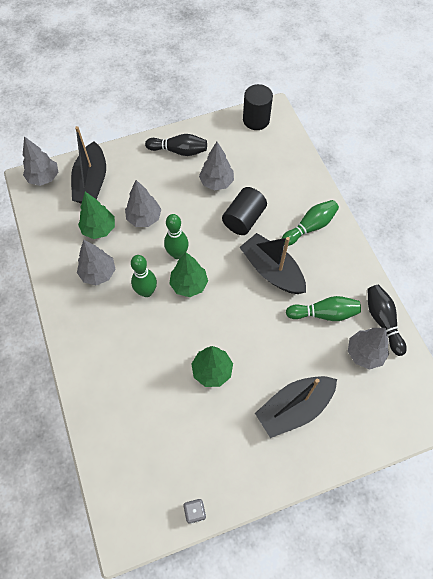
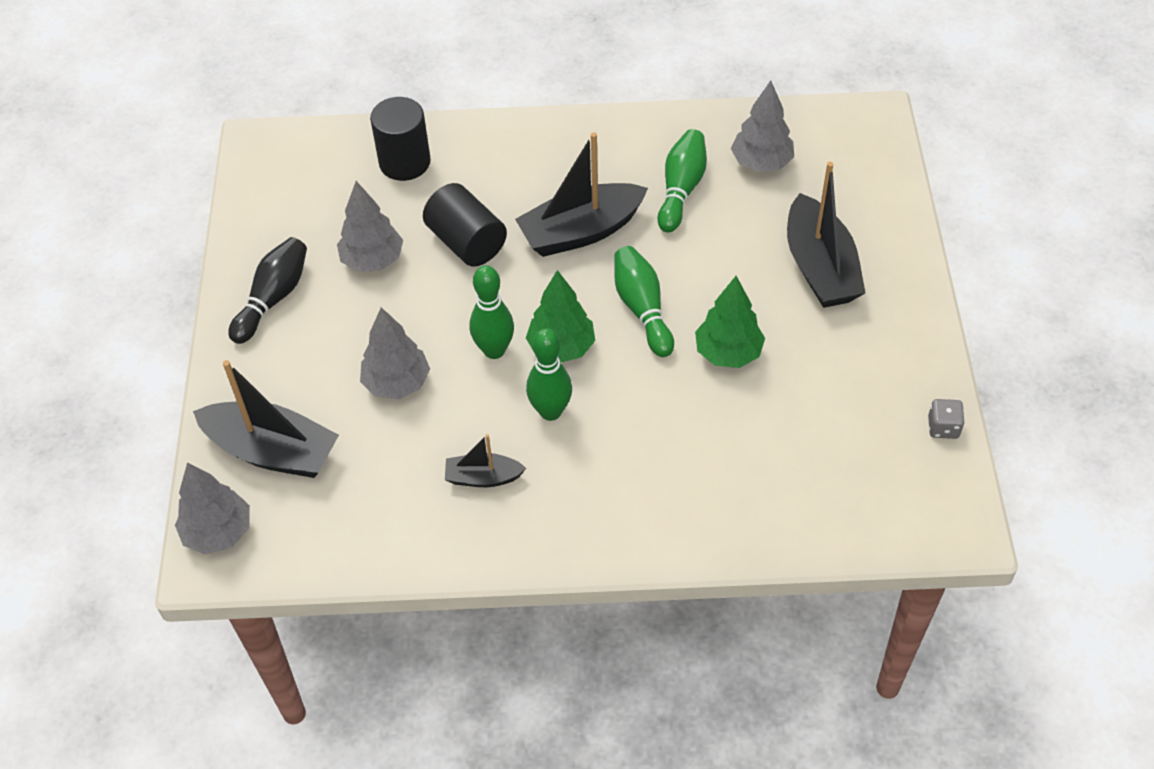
camera: 70 degrees left, 10 degrees down
grey tree [77,240,115,285] -> black boat [445,434,526,487]
green tree [78,192,115,239] -> none
black cylinder [243,84,273,130] -> black cylinder moved to [370,97,431,181]
green bowling pin [281,200,339,246] -> green bowling pin moved to [614,246,674,357]
black bowling pin [367,285,407,356] -> none

